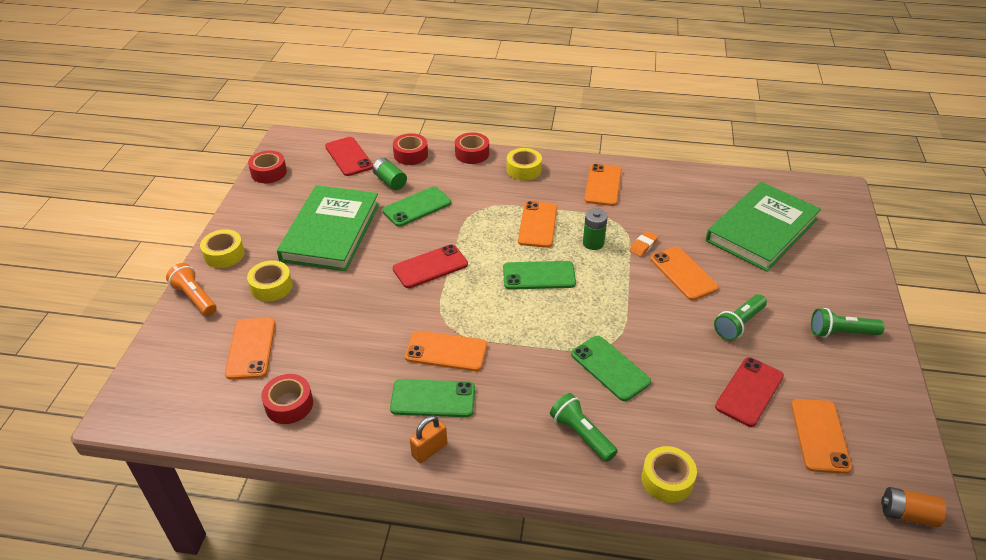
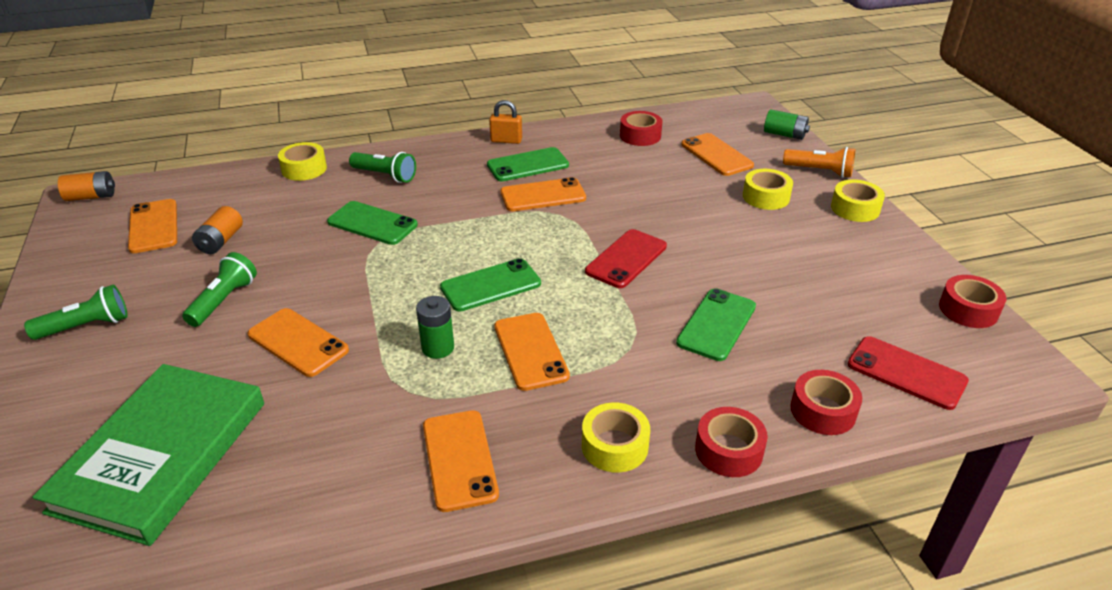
camera: 155 degrees right, 5 degrees down
green book [277,185,379,271] -> none
green battery [372,158,407,190] -> green battery moved to [764,109,810,140]
orange padlock [410,415,447,463] -> orange padlock turned 75 degrees clockwise [489,100,522,144]
orange eraser [629,231,658,257] -> none
red phone [715,357,784,427] -> orange battery [192,206,243,254]

